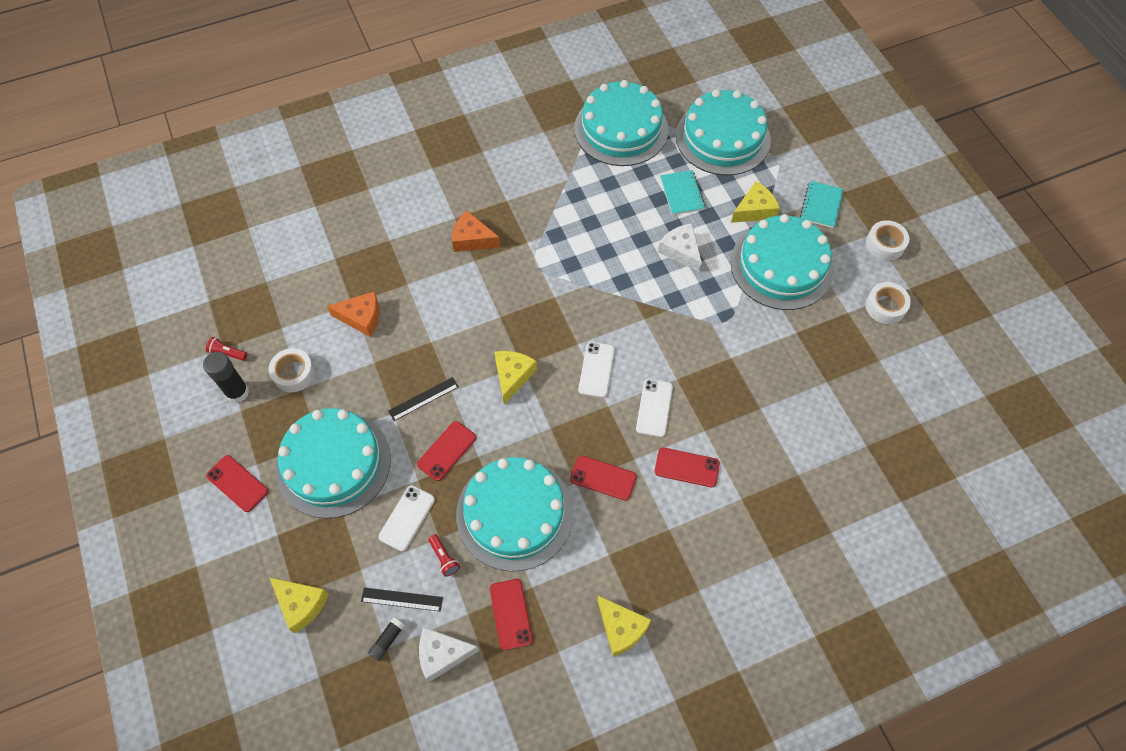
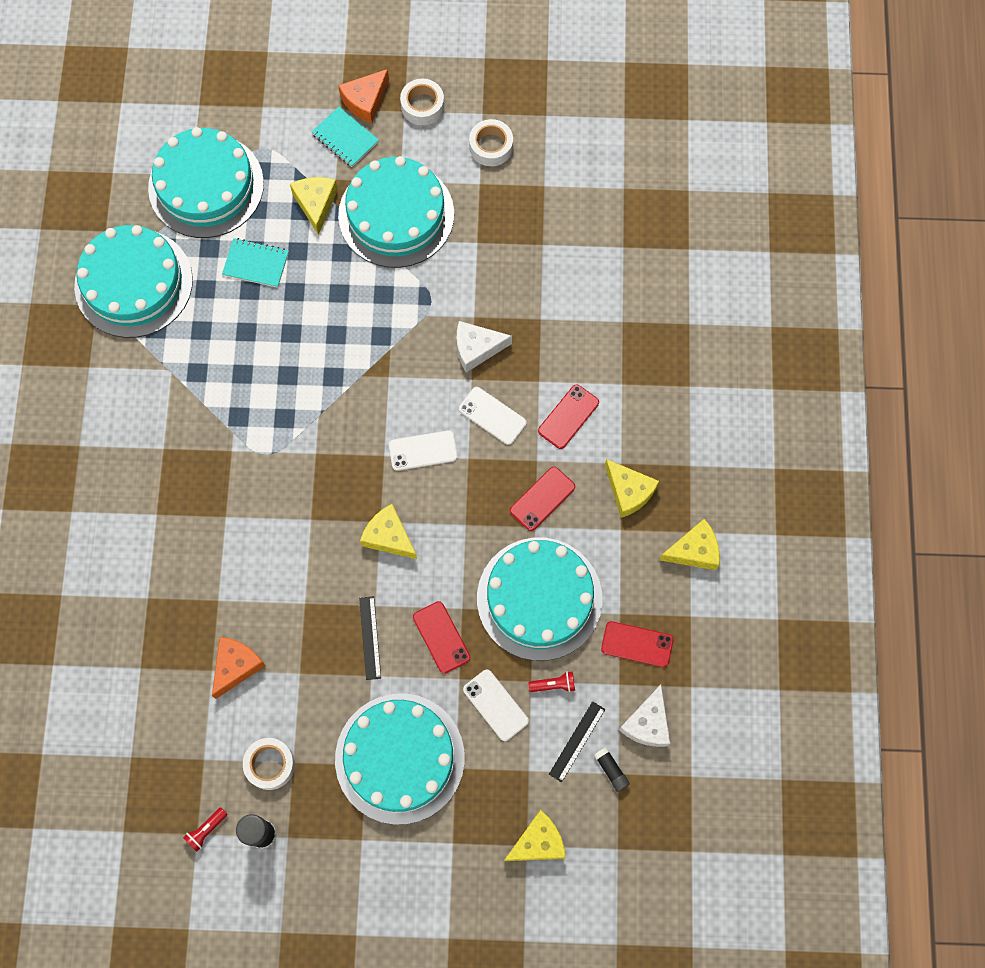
camera: 65 degrees left, 10 degrees up
red phone [206,455,268,512] -> none
orange cheese [452,211,500,252] -> orange cheese moved to [338,69,389,124]
white phone [578,342,615,398] -> white phone turned 45 degrees counterclockwise [389,430,458,471]
white cheese [658,223,702,272] -> white cheese moved to [457,321,512,372]
none -> yellow cheese [605,459,659,518]

